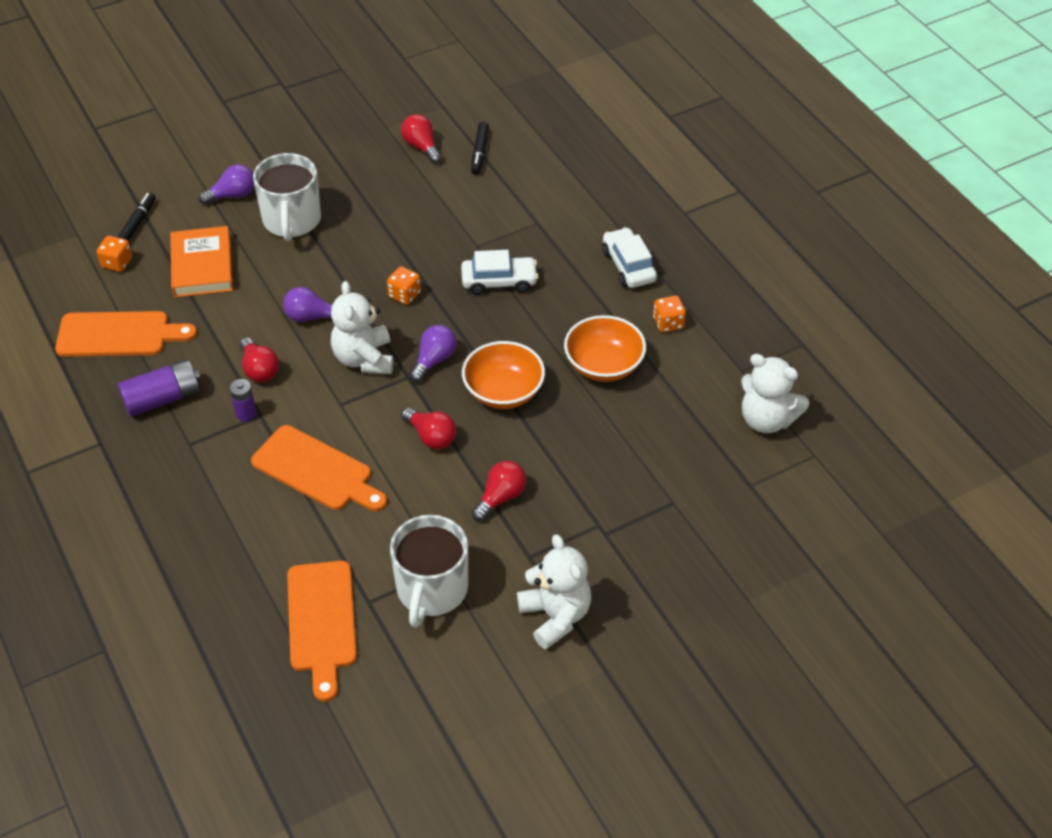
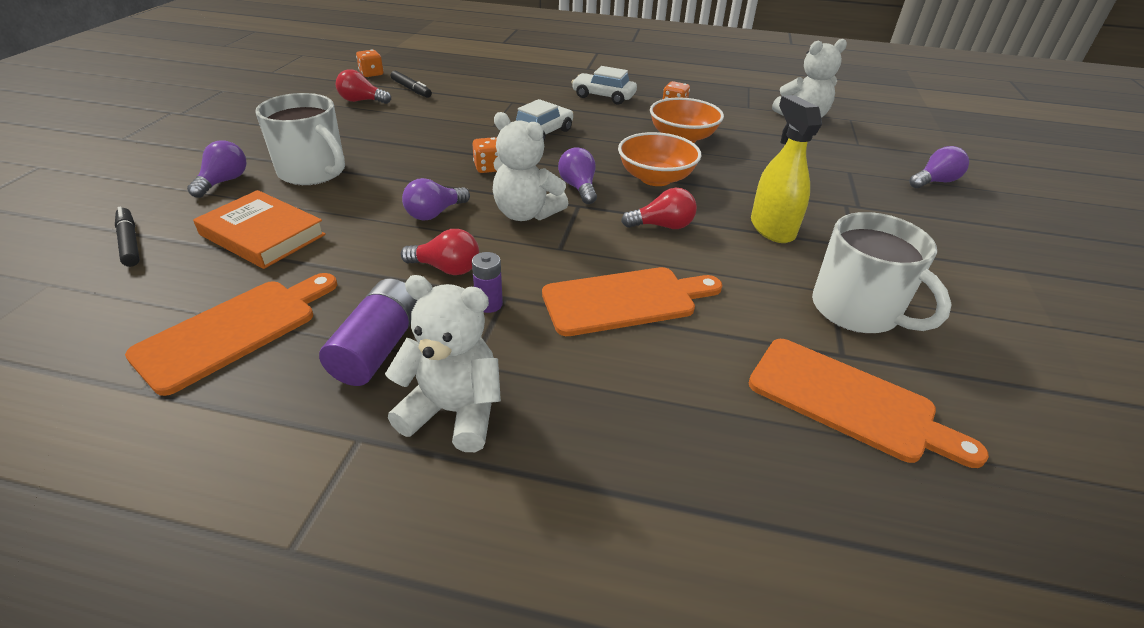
camera: 50 degrees left, 10 degrees down
orange dice [97,236,132,272] -> orange dice moved to [356,50,383,77]
red light bulb [472,461,526,521] -> yellow spray bottle [751,95,822,243]
white teddy bear [517,534,591,649] -> white teddy bear moved to [385,275,501,452]
none -> purple light bulb [909,146,969,188]

